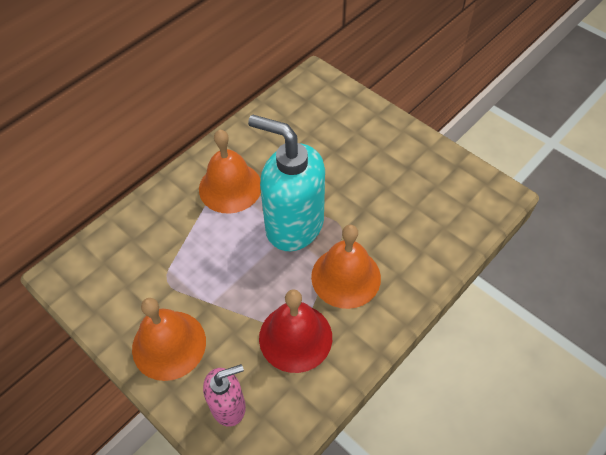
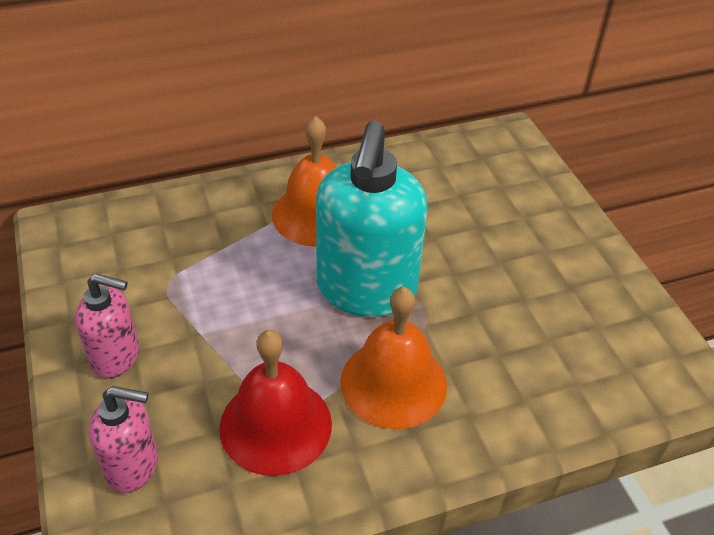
camera: 25 degrees right, 10 degrees down
orange bell [132,298,206,381] -> pink soap dispenser [75,273,139,378]
turquoise soap dispenser [248,114,325,251] -> turquoise soap dispenser turned 135 degrees counterclockwise [316,121,427,317]

